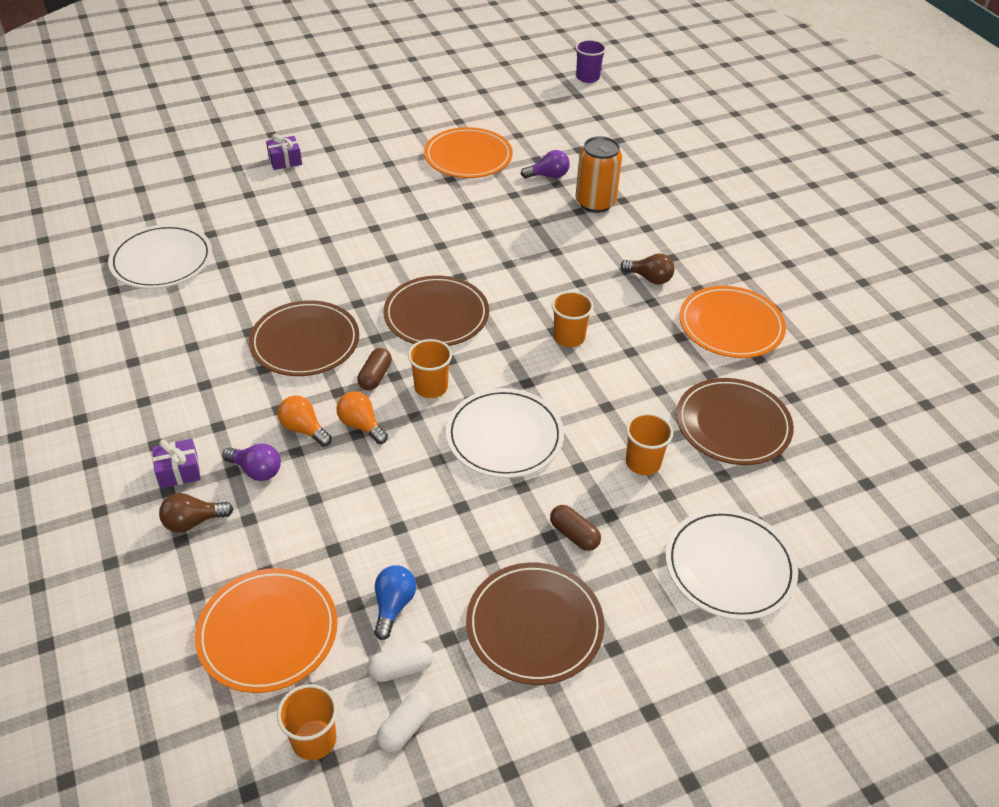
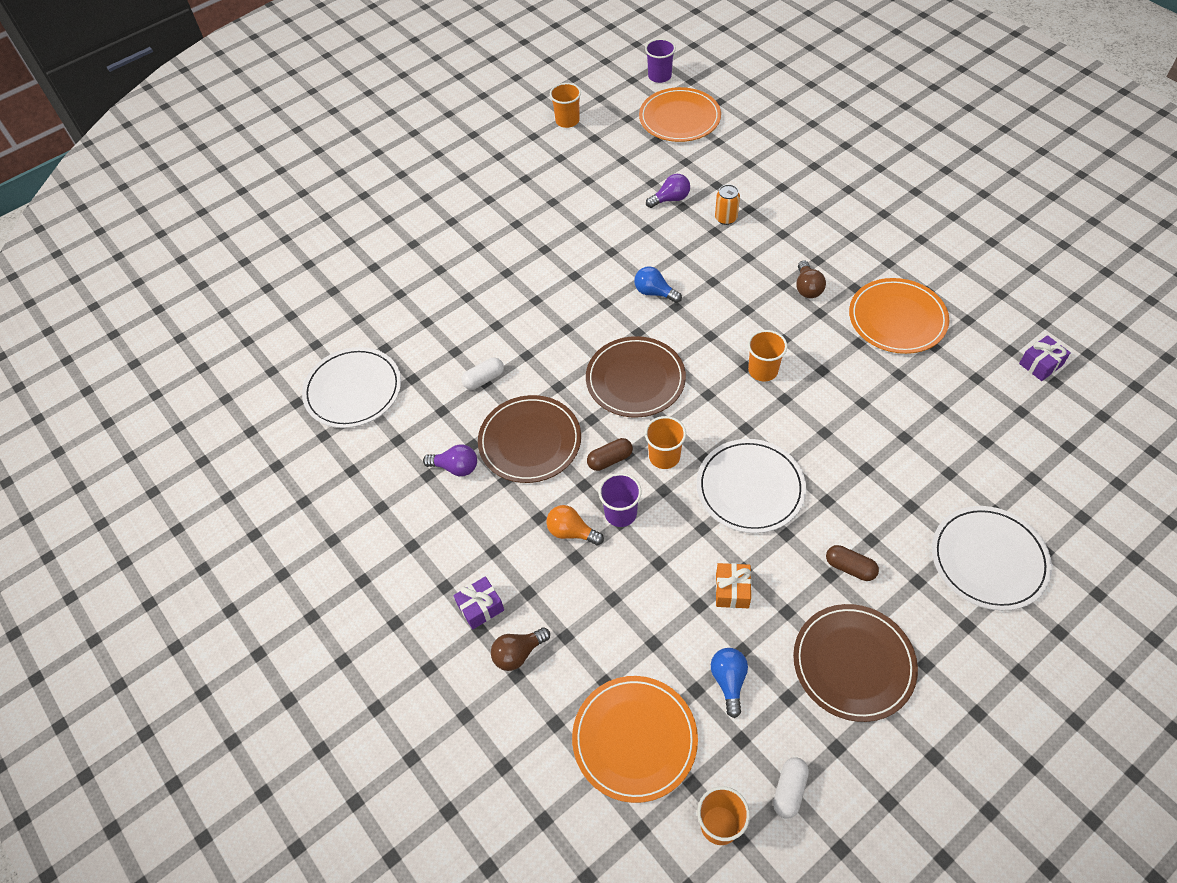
camera: 10 degrees left, 10 degrees up
purple light bulb [222,444,281,481] -> purple light bulb moved to [423,444,477,476]
purple gift [266,134,302,170] -> purple gift moved to [1019,335,1071,381]
orange light bulb [337,391,388,444] -> purple cup [599,473,641,527]
brown capsule [357,348,392,390] -> brown capsule turned 60 degrees clockwise [587,438,633,471]
white capsule [367,642,433,682] -> white capsule moved to [461,358,504,390]
orange plate [424,127,513,178] -> orange plate moved to [639,87,721,142]
orange can [576,136,622,213] -> orange can [715,184,740,225], size x0.57
brown light bulb [621,253,674,285] -> brown light bulb turned 75 degrees clockwise [796,260,826,298]
orange cup [626,413,673,475] -> orange cup moved to [550,83,581,128]
brown plate [676,378,794,465] -> none
none -> blue light bulb [634,266,682,303]
none -> orange gift [716,563,751,608]

